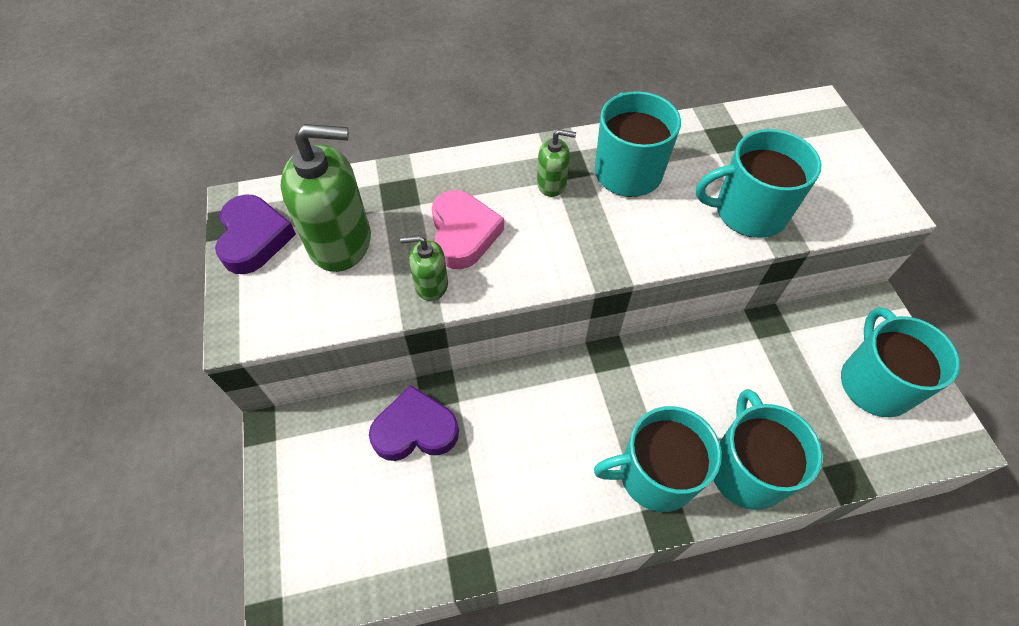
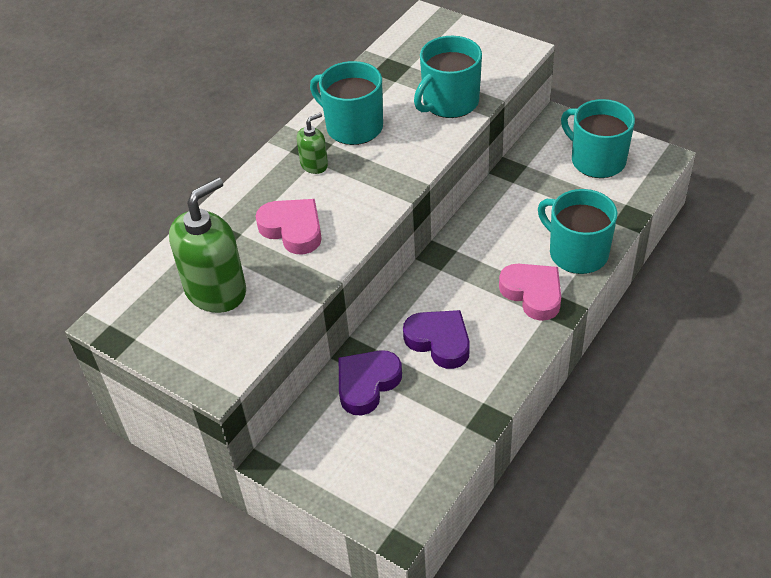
camera: 40 degrees left, 10 degrees down
purple heart [215,194,296,274] -> purple heart moved to [403,310,470,369]
green soap dispenser [400,235,448,301] -> none
turquoise mug [594,406,722,512] -> pink heart [499,264,561,321]

